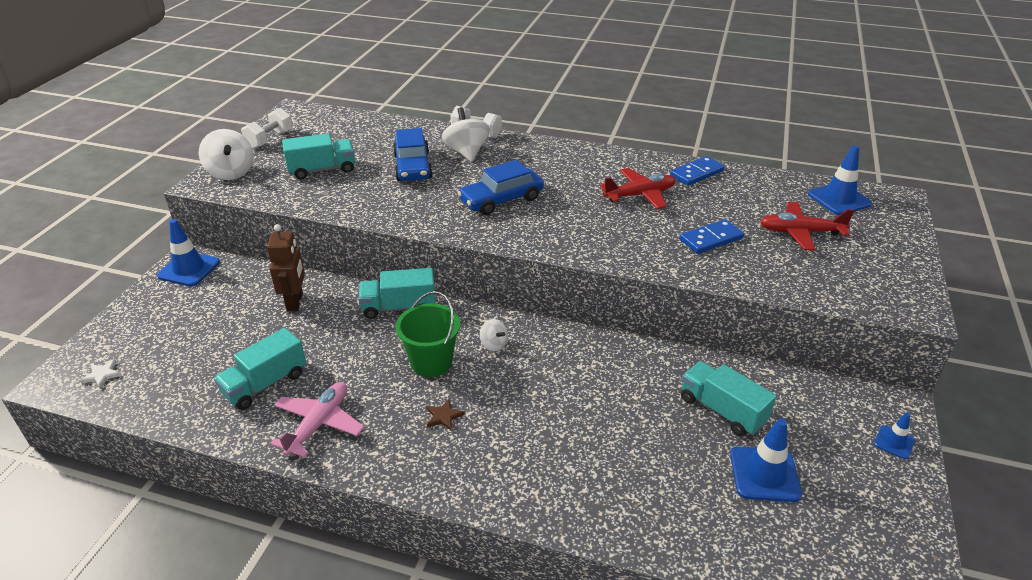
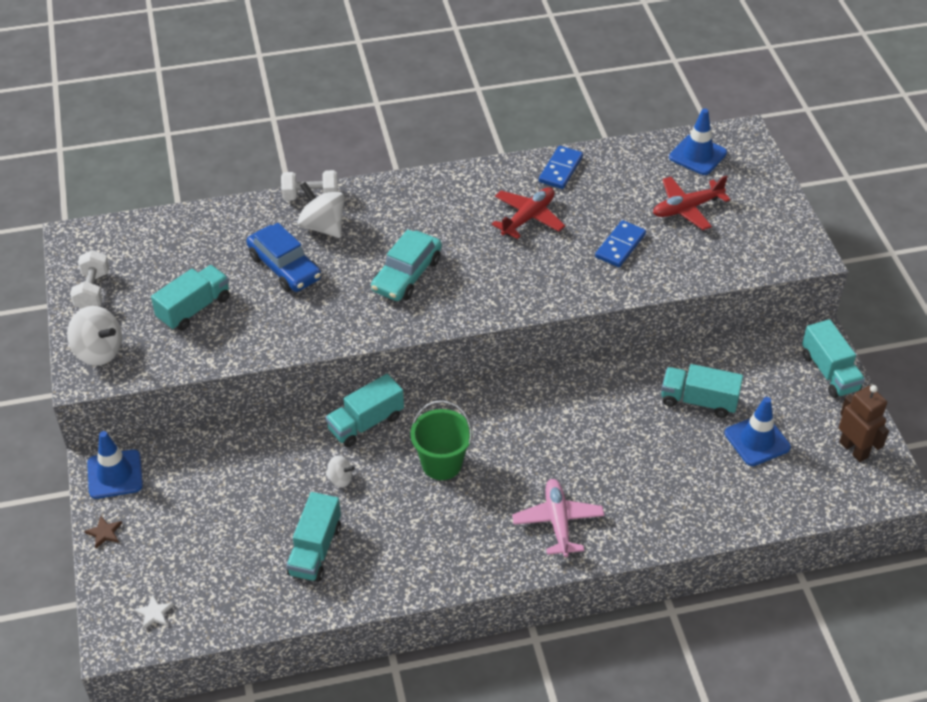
camera: 30 degrees left, 10 degrees up
brown robot [267,224,305,311] -> brown robot moved to [839,385,889,462]
pink plane [270,382,364,458] -> pink plane moved to [512,479,605,557]
brown star [426,399,465,431] -> brown star moved to [84,516,122,548]
blue car [457,160,544,215] -> turquoise car [371,229,442,301]
white spinning top [480,319,508,351] -> white spinning top moved to [326,455,355,488]
blue traffic cone [874,413,915,459] -> turquoise truck [802,319,865,398]

